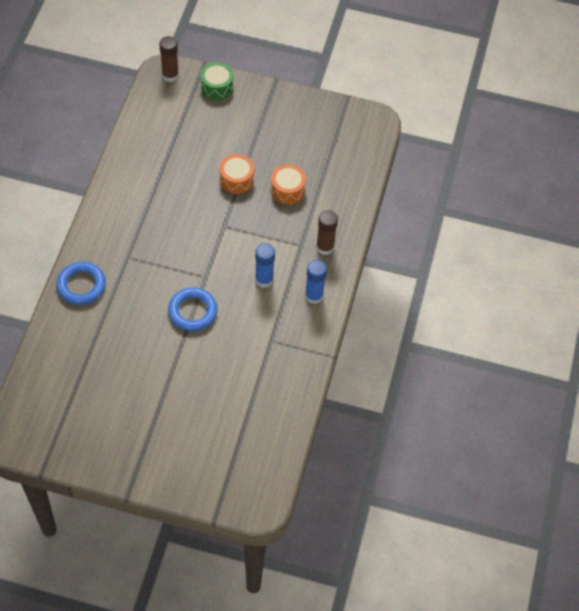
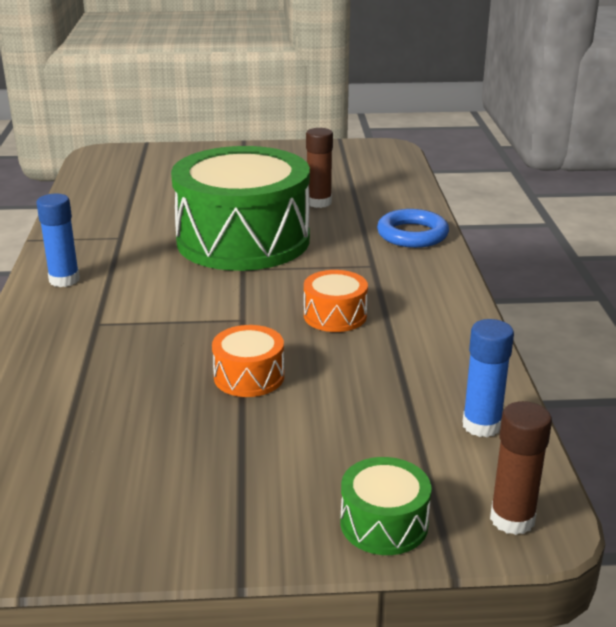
camera: 165 degrees right, 30 degrees down
blue ring [168,287,218,332] -> green drum [171,146,310,271]
blue glue stick [255,243,275,288] -> blue glue stick moved to [462,319,514,437]
orange drum [271,164,306,204] -> orange drum moved to [304,270,368,332]
brown glue stick [316,210,338,255] -> brown glue stick moved to [306,128,333,208]

